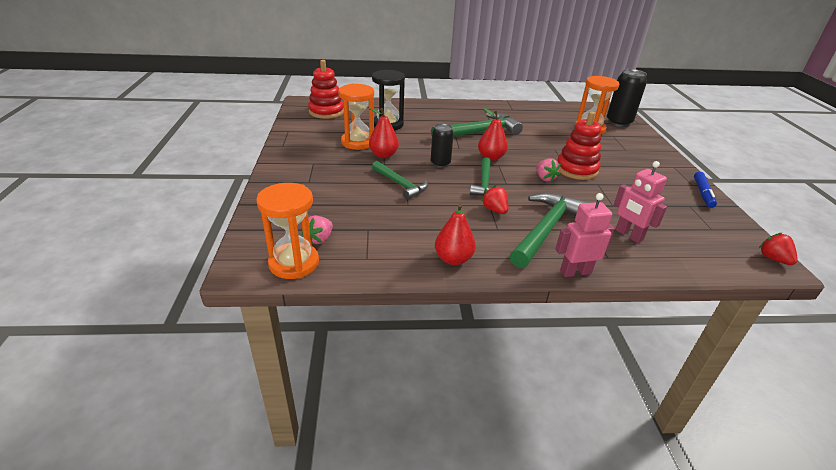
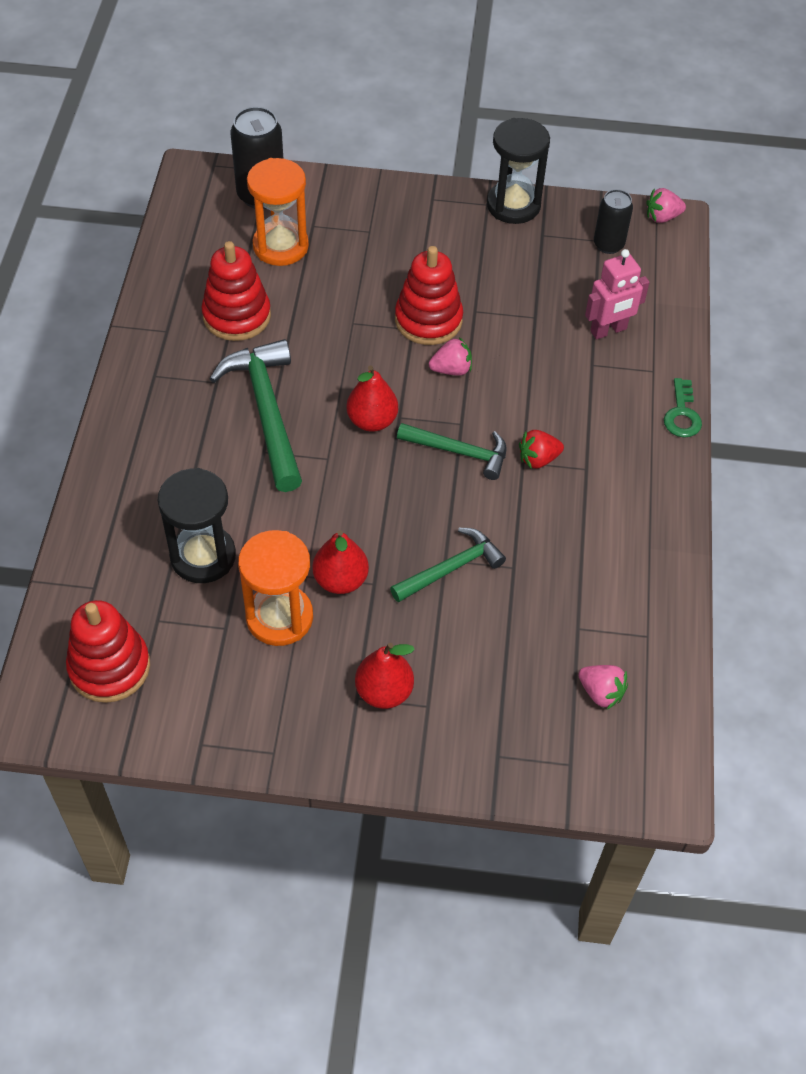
camera: 80 degrees left, 20 degrees up
orange hourglass [256,183,319,279] -> none
black can [431,123,454,168] -> black can moved to [594,189,633,254]
red pear [435,204,476,265] -> red pear moved to [355,643,415,709]
green hammer [510,193,589,268] -> none
pink robot [555,193,615,277] -> green key [664,378,702,438]
blue marker [694,172,717,208] -> black hourglass [487,118,550,224]
red strawberry [759,233,798,265] -> pink strawberry [647,188,686,223]
none -> red stacking toy [201,241,271,341]

